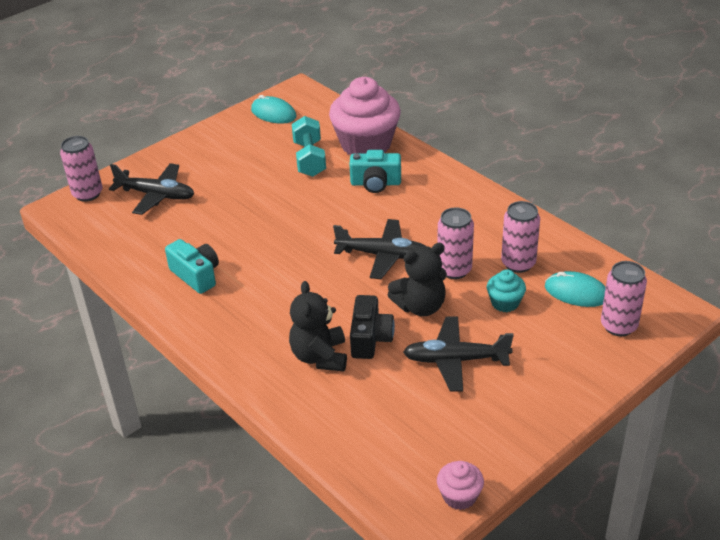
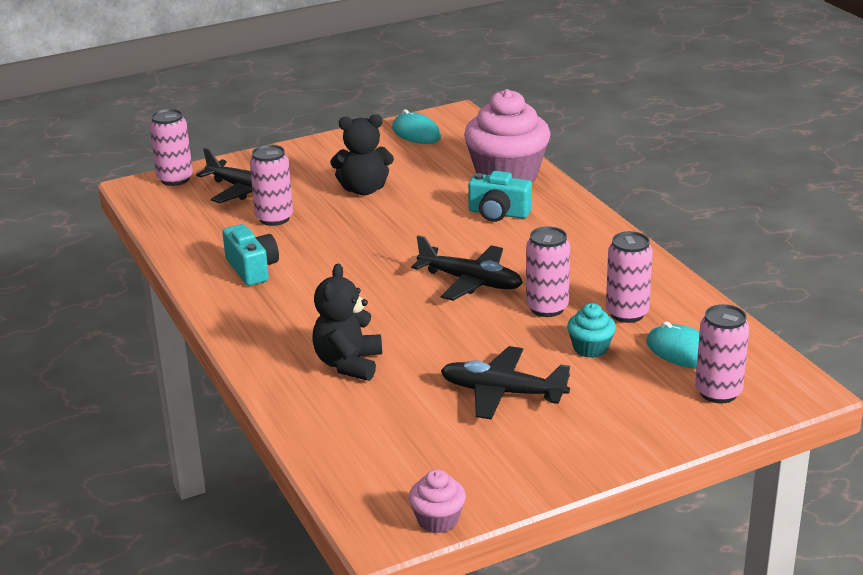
camera: 15 degrees right, 10 degrees down
turquoise dumbbell [292,116,326,177] -> none
black camera [350,295,395,359] -> none
black teddy bear [388,243,447,316] -> black teddy bear moved to [330,114,394,195]
none -> pink can [250,145,293,226]

